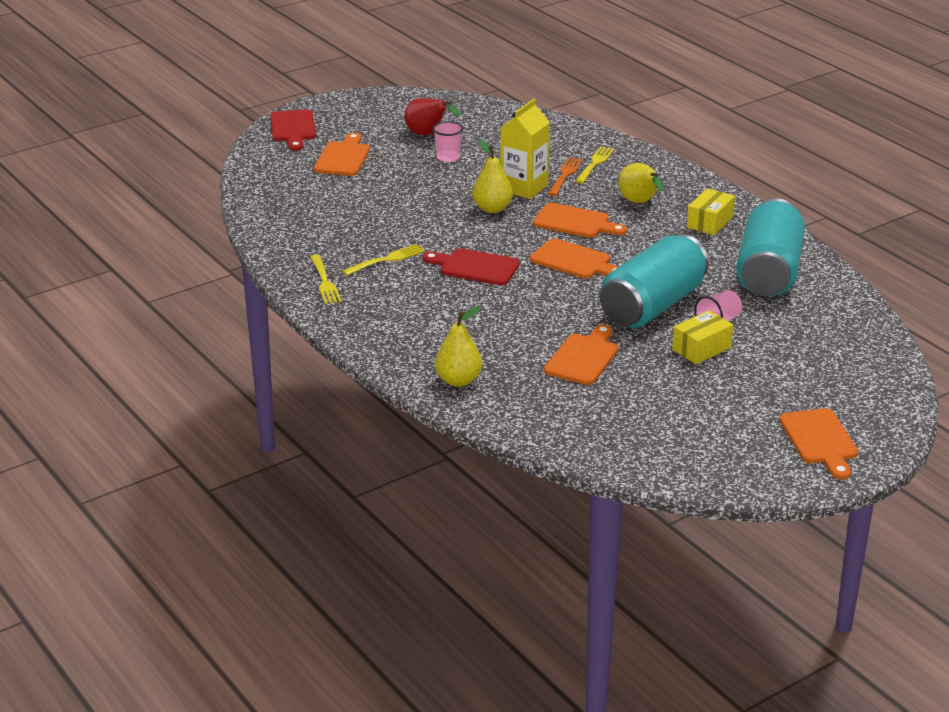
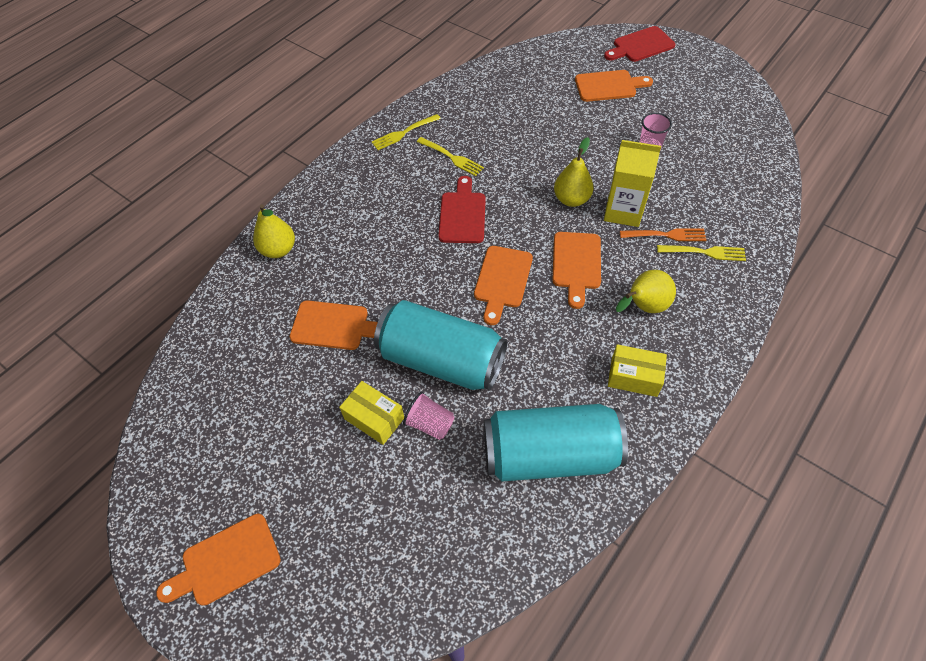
camera: 75 degrees right, 25 degrees up
red pear [404,98,461,135] -> none

